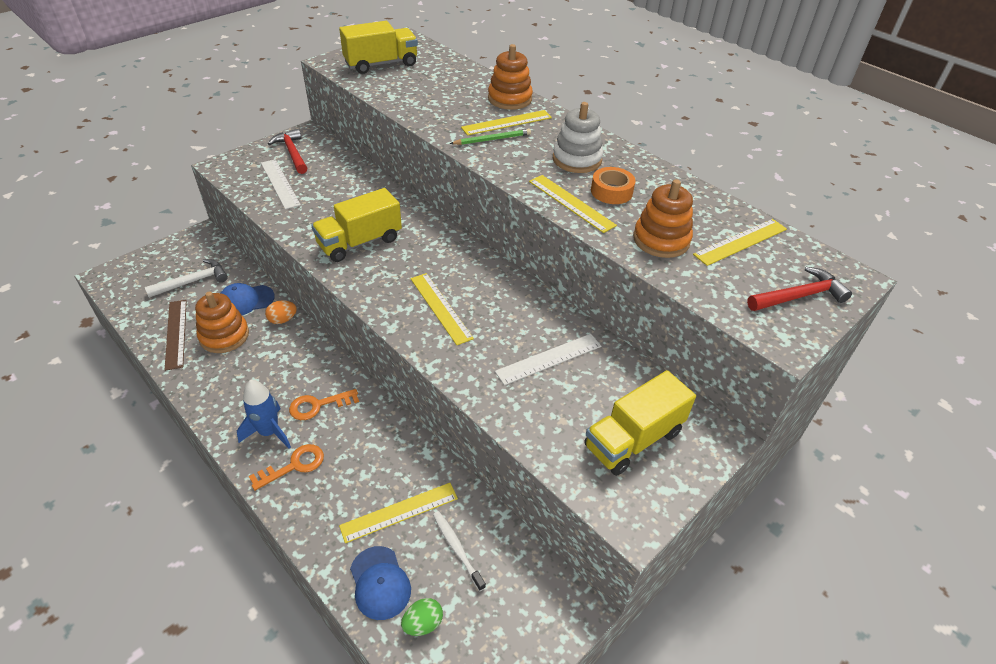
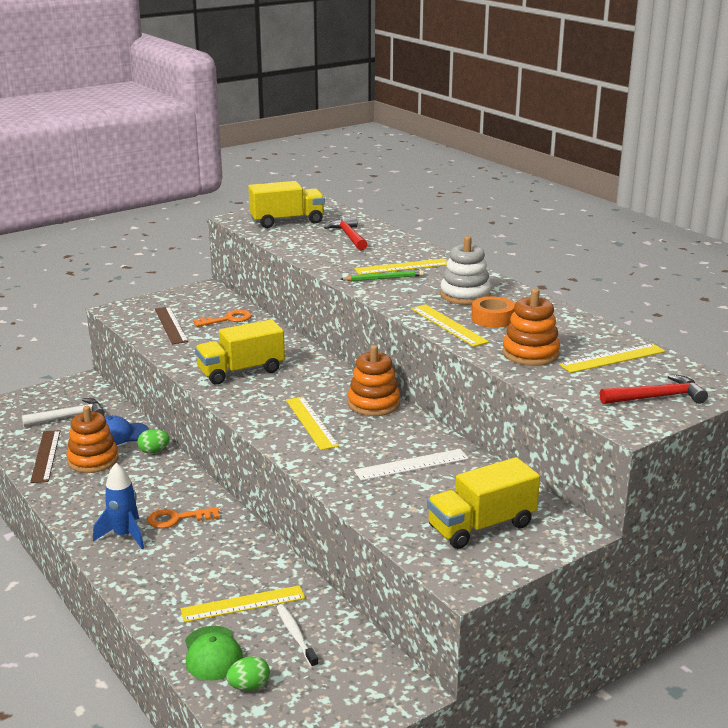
camera: 10 degrees right, 20 degrees down
orange key [249,444,324,491] -> orange key moved to [193,310,252,327]
white ruler [261,159,301,209] -> brown ruler [155,307,188,344]
orange egg [265,300,297,324] -> green egg [137,429,170,453]
red hammer [268,129,307,174] -> red hammer moved to [324,217,368,251]
blue cap [350,546,411,620] -> green cap [185,626,243,681]
orange stacking toy [488,44,533,110] -> orange stacking toy moved to [348,345,400,416]

